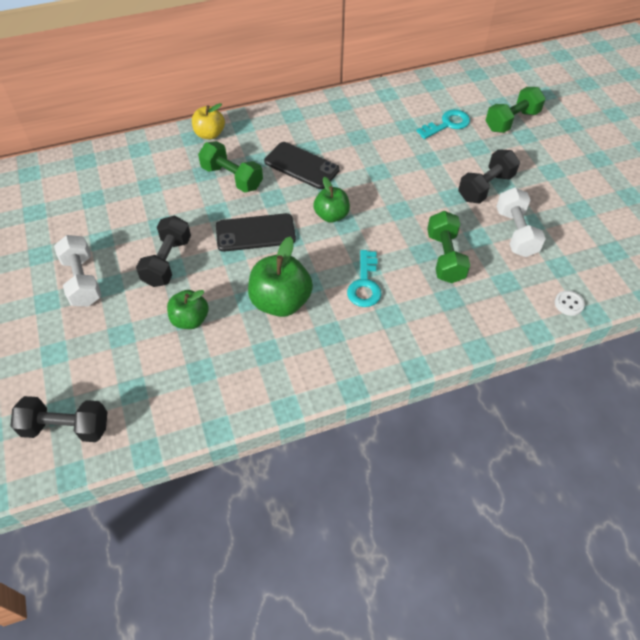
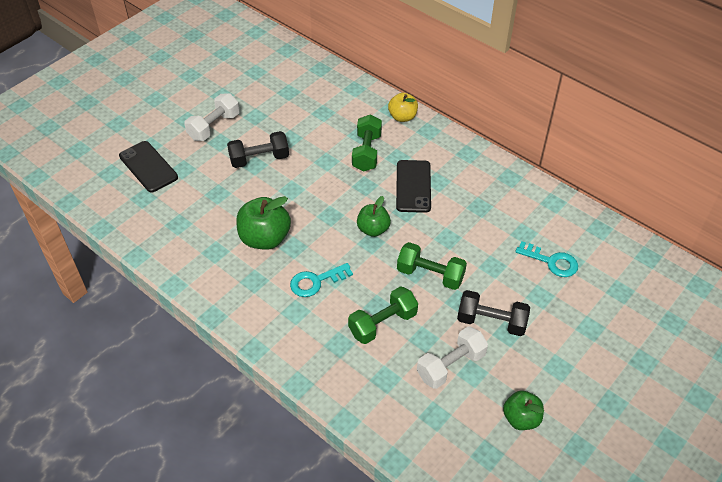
camera: 60 degrees right, 5 degrees down
black dumbbell [10,396,107,442] -> none
green apple [167,290,209,329] -> green apple moved to [503,391,544,430]
black phone [216,213,296,252] -> black phone moved to [119,141,178,192]
green dumbbell [485,87,546,133] -> green dumbbell moved to [397,242,467,290]
white button [555,290,585,316] -> none

